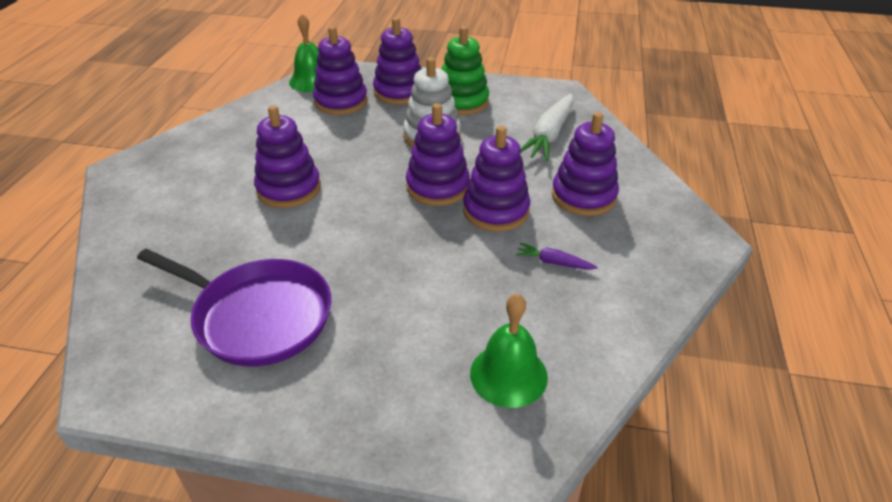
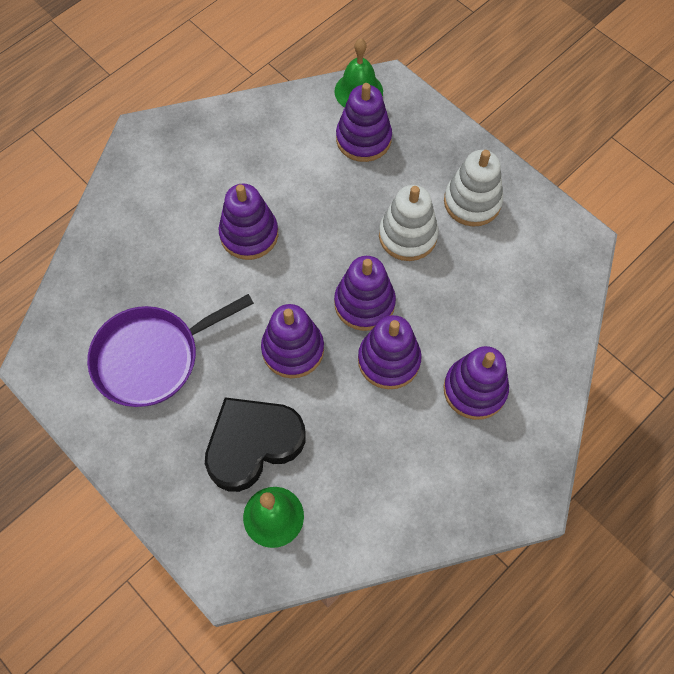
camera: 35 degrees right, 25 degrees up
purple pan [137,249,331,366] -> purple pan turned 90 degrees clockwise [87,294,254,407]
purple stacking toy [373,17,422,105] -> purple stacking toy moved to [261,304,324,378]
green stacking toy [442,26,489,115] -> white stacking toy [444,150,503,226]
purple carrot [516,243,598,270] -> none
white carrot [520,94,574,161] -> none
none -> black heart [205,397,305,492]

